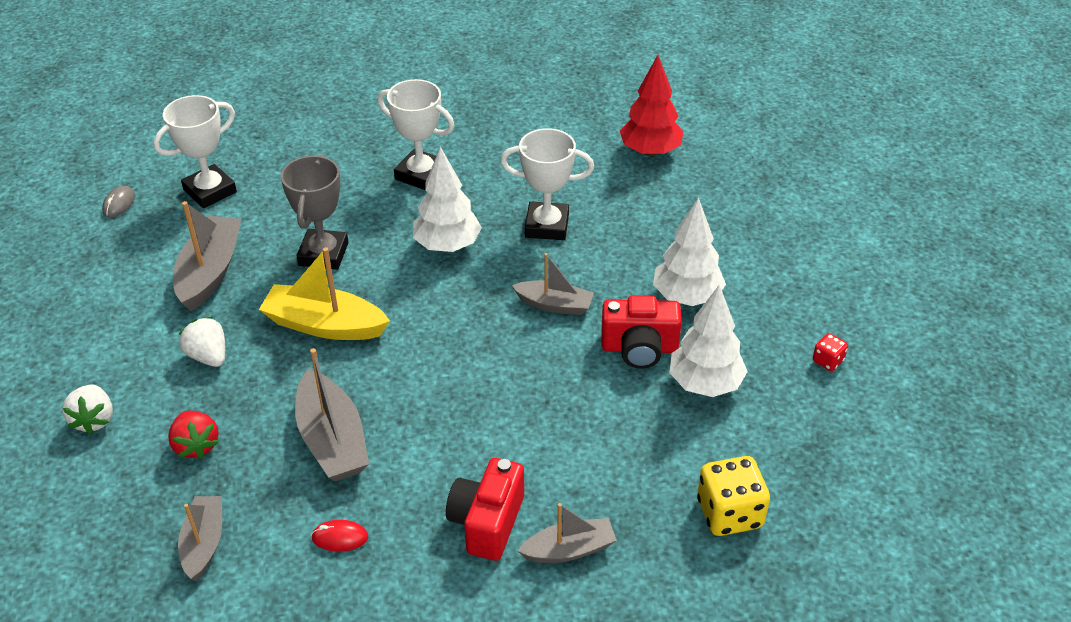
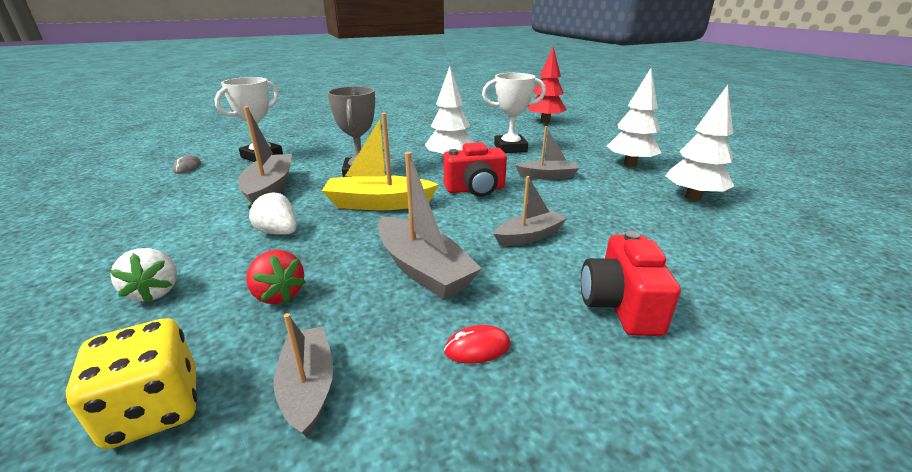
camera: 15 degrees left, 15 degrees down
white trophy [378,79,454,190] -> none
grey boat [518,503,617,563] -> grey boat moved to [494,176,567,246]
red camera [601,295,682,369] -> red camera moved to [443,142,507,197]
yellow dice [697,456,770,536] -> yellow dice moved to [66,318,197,449]
red dice [813,333,848,371] -> none

